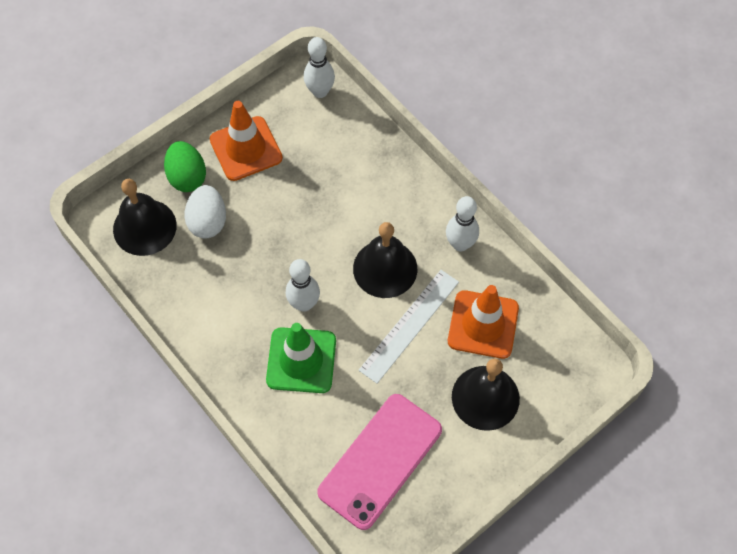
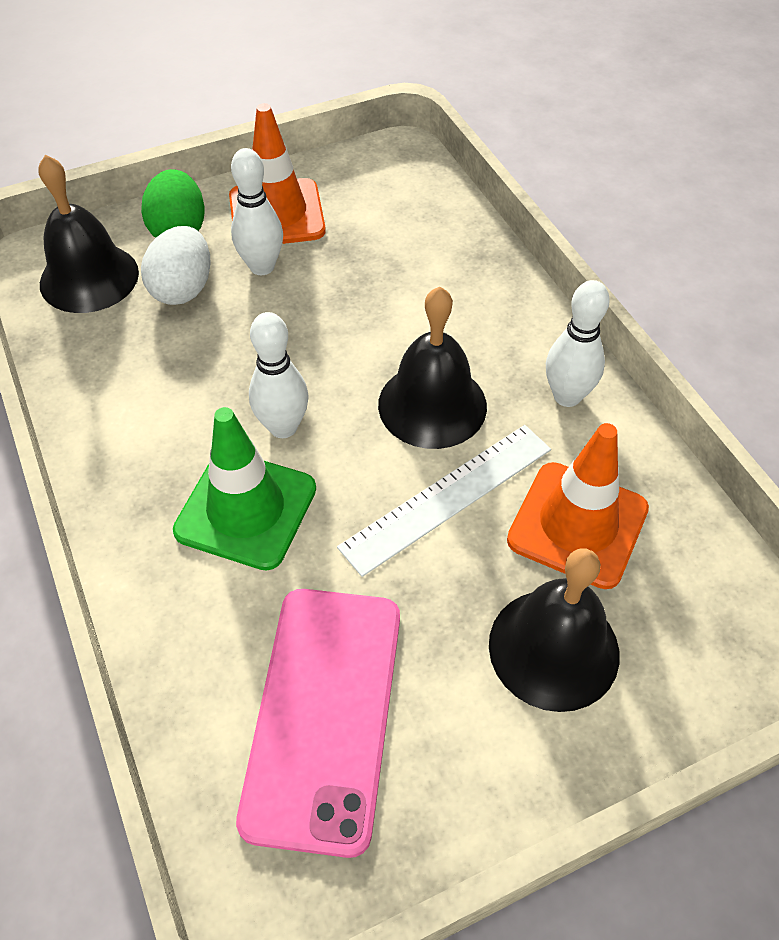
camera: 15 degrees right, 10 degrees down
white bowling pin [304,37,335,98] -> white bowling pin moved to [231,148,283,275]
pink phone [317,394,442,530] -> pink phone turned 45 degrees counterclockwise [236,589,400,858]

